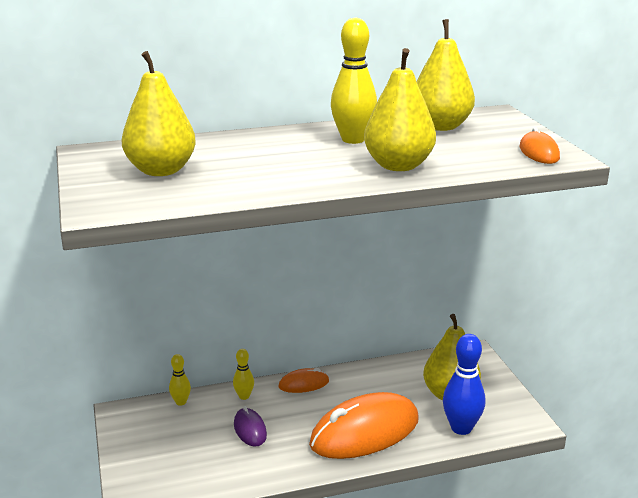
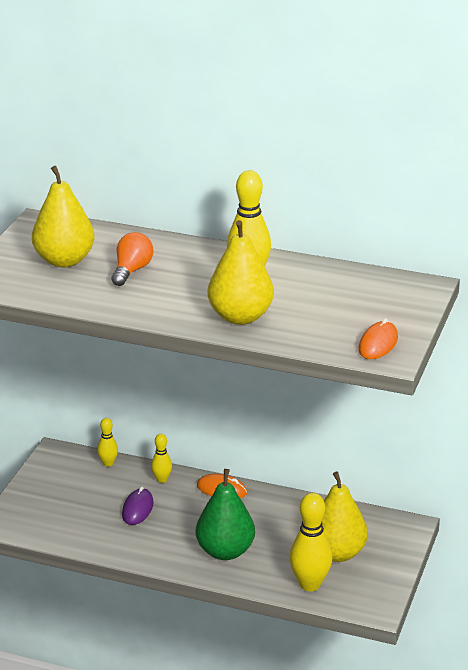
camera: 35 degrees right, 5 degrees up
orange mouse [309,392,419,459] -> green pear [196,469,255,560]
yellow pear [417,19,475,131] -> none
blue bowling pin [443,334,485,435] -> yellow bowling pin [289,493,332,591]
none -> orange light bulb [112,232,153,286]

